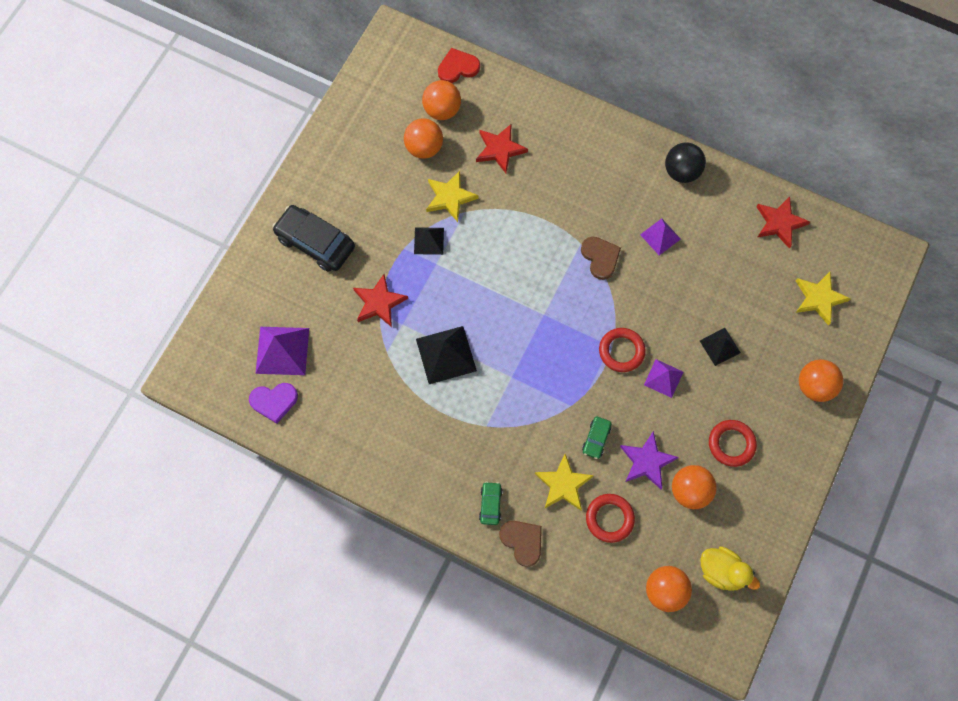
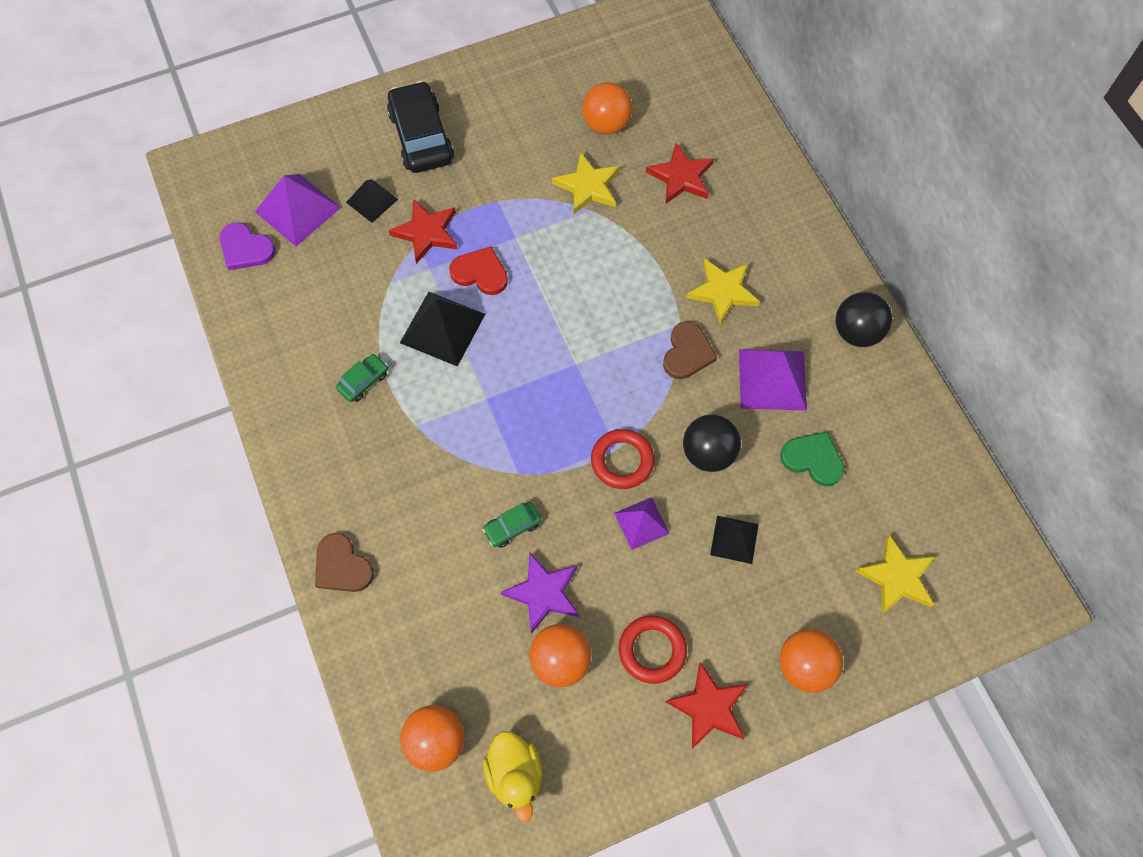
camera: 40 degrees right, 5 degrees down
black pyramid [414,227,444,255] -> black pyramid moved to [346,179,398,223]
orange ball [422,80,461,120] -> none
red heart [438,48,480,83] -> red heart moved to [449,246,508,295]
green car [479,482,503,525] -> green car moved to [336,354,388,402]
brown heart [499,521,542,567] -> brown heart turned 135 degrees clockwise [315,533,374,592]
yellow star [535,454,594,510] -> yellow star moved to [686,258,760,325]
red ring [586,494,635,543] -> none
purple pyramid [640,218,681,255] -> purple pyramid [739,349,807,411], size x1.64
red star [756,196,810,249] -> red star moved to [665,662,748,749]
none -> black ball [683,414,741,472]
none -> green heart [780,432,844,487]

